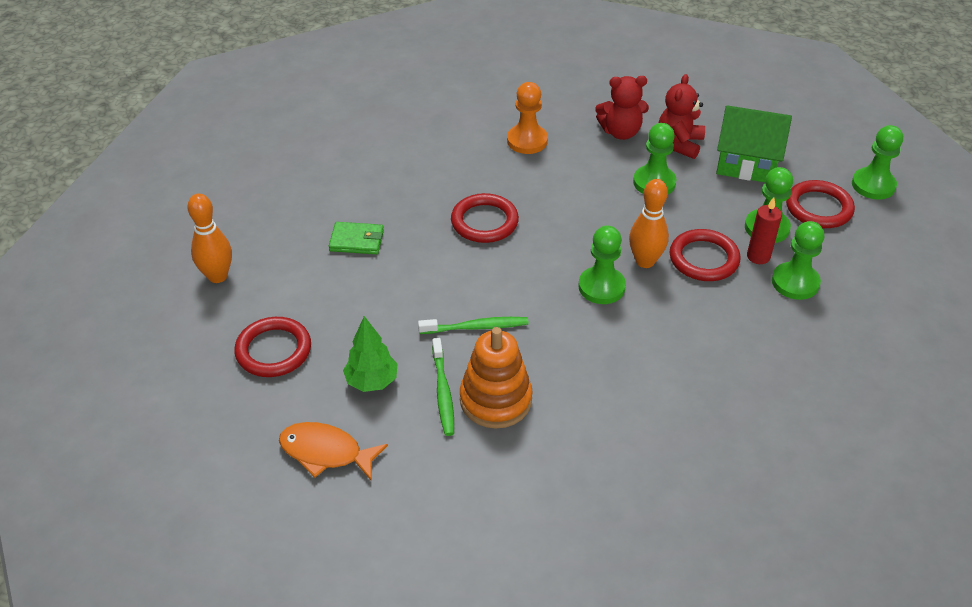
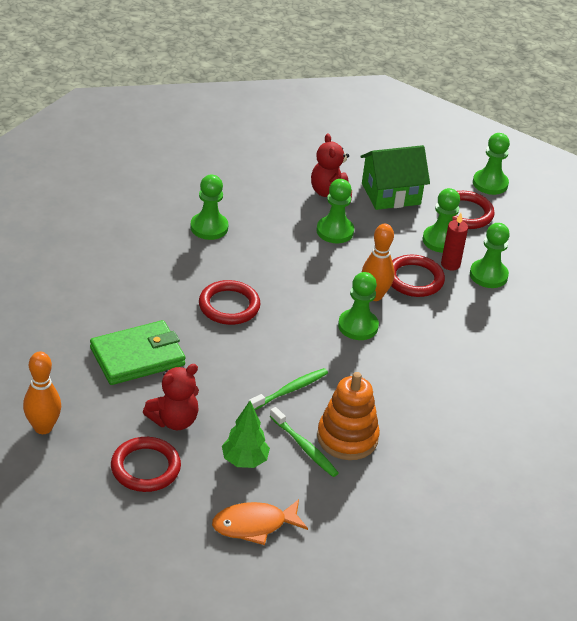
camera: 35 degrees left, 5 degrees down
green wallet [329,222,384,254] -> green wallet [90,320,186,385], size x1.73
orange pawn [507,82,548,154] -> green pawn [191,175,228,240]
red teddy bear [595,76,649,140] -> red teddy bear moved to [143,364,199,430]

